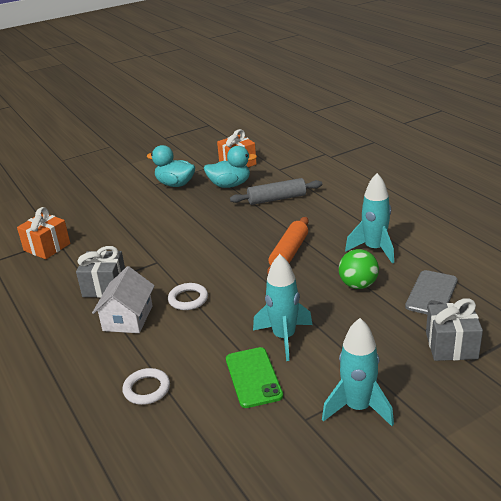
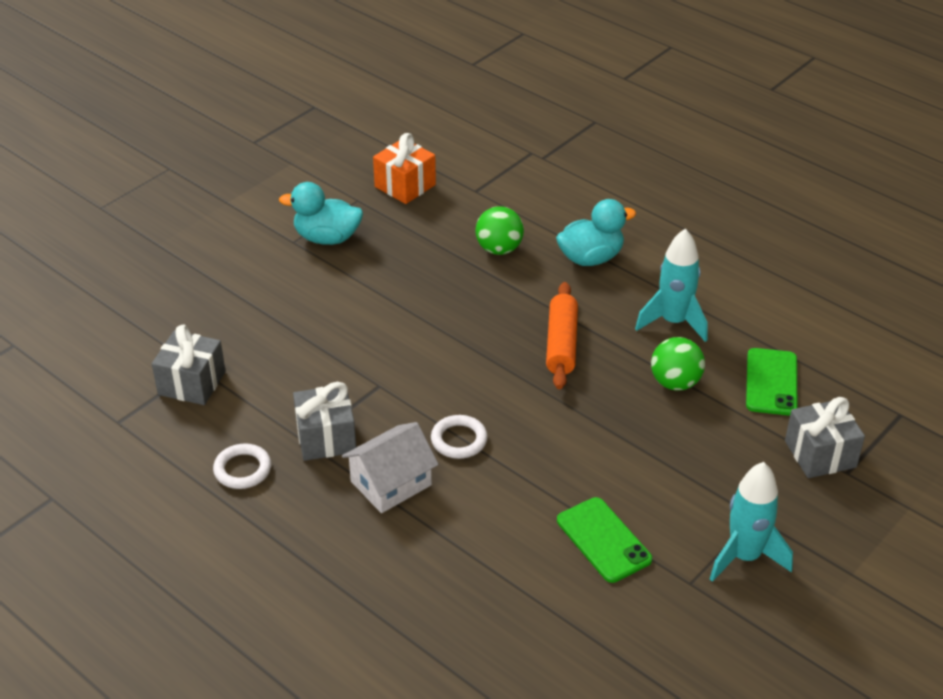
camera: 20 degrees left, 10 degrees up
orange gift [17,207,70,259] -> grey gift [152,324,225,405]
white house [92,266,155,333] -> white house turned 60 degrees clockwise [342,422,438,513]
white ring [122,368,170,405] -> white ring moved to [213,443,271,489]
turquoise duck [204,146,257,188] -> turquoise duck moved to [556,199,636,266]
grey rolling pin [230,178,322,205] -> green ball [475,206,524,255]
turquoise rocket [253,254,313,361] -> none
grey phone [405,270,458,314] -> green phone [746,348,797,416]

